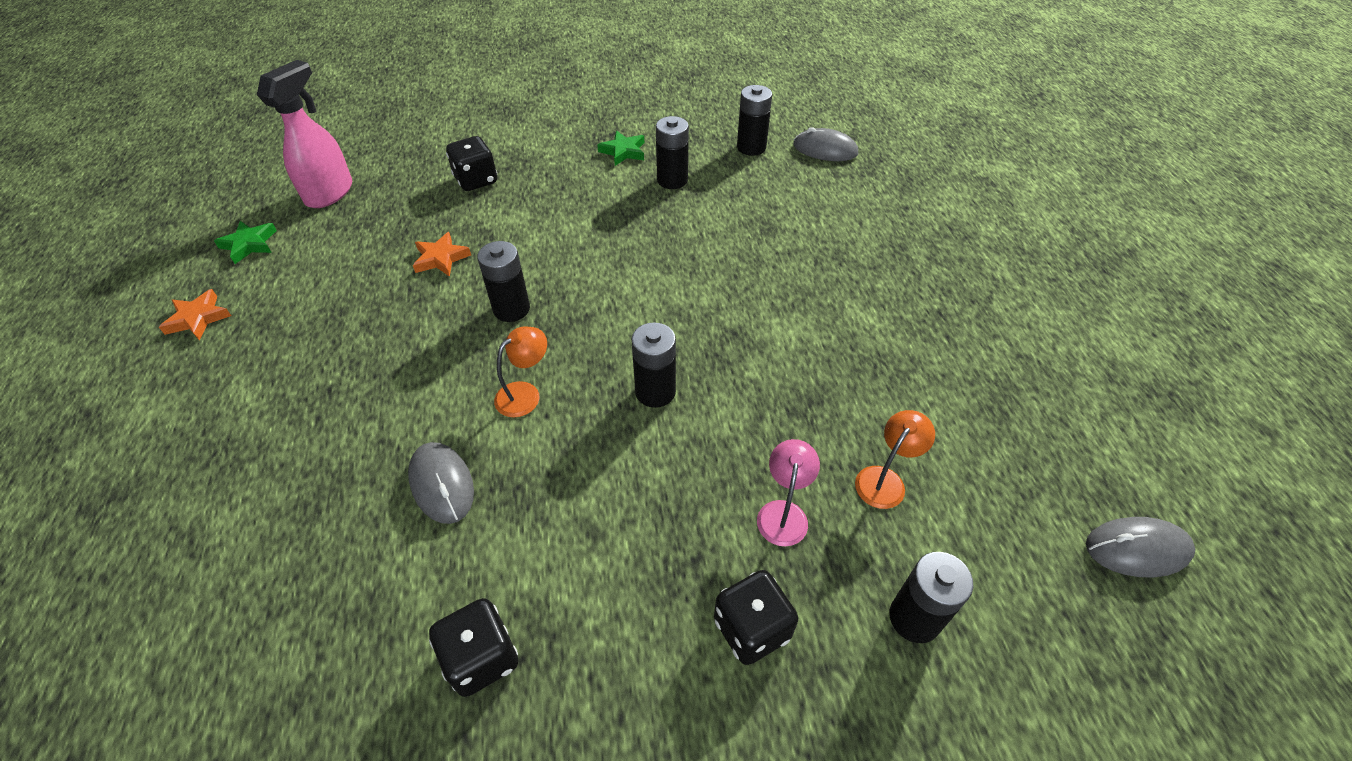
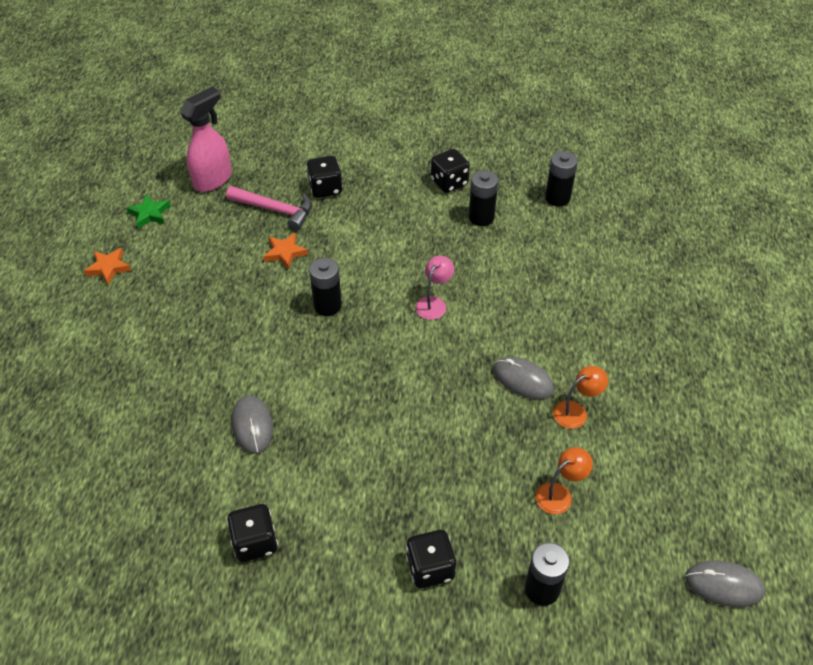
camera: 15 degrees right, 0 degrees up
orange lamp [494,326,547,417] -> orange lamp moved to [553,366,608,429]
green star [597,131,644,166] -> black dice [431,149,470,193]
black battery [631,322,676,408] -> none
pink lamp [757,439,820,546] -> pink lamp moved to [416,256,454,320]
grey mouse [793,127,858,161] -> grey mouse moved to [493,357,554,399]
none -> pink hammer [226,186,312,231]

